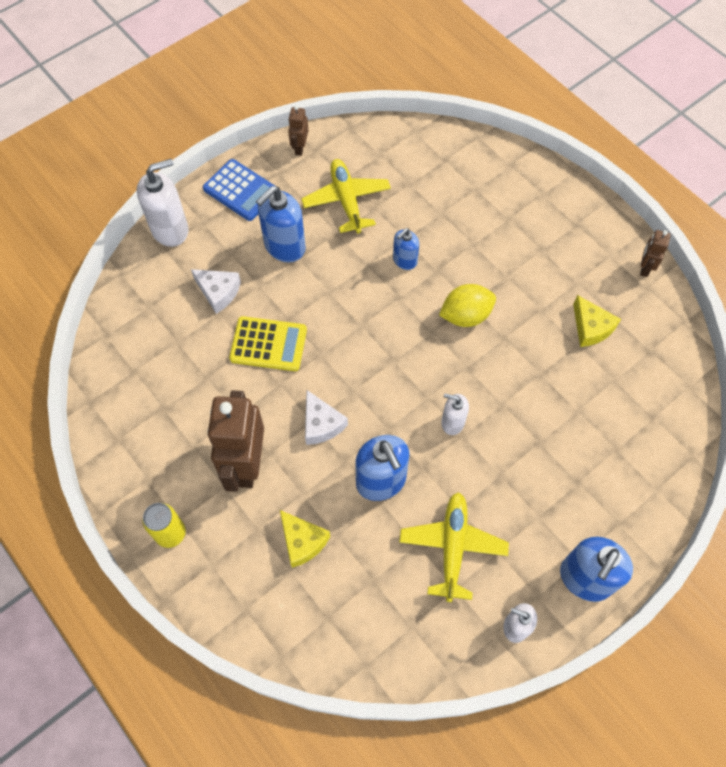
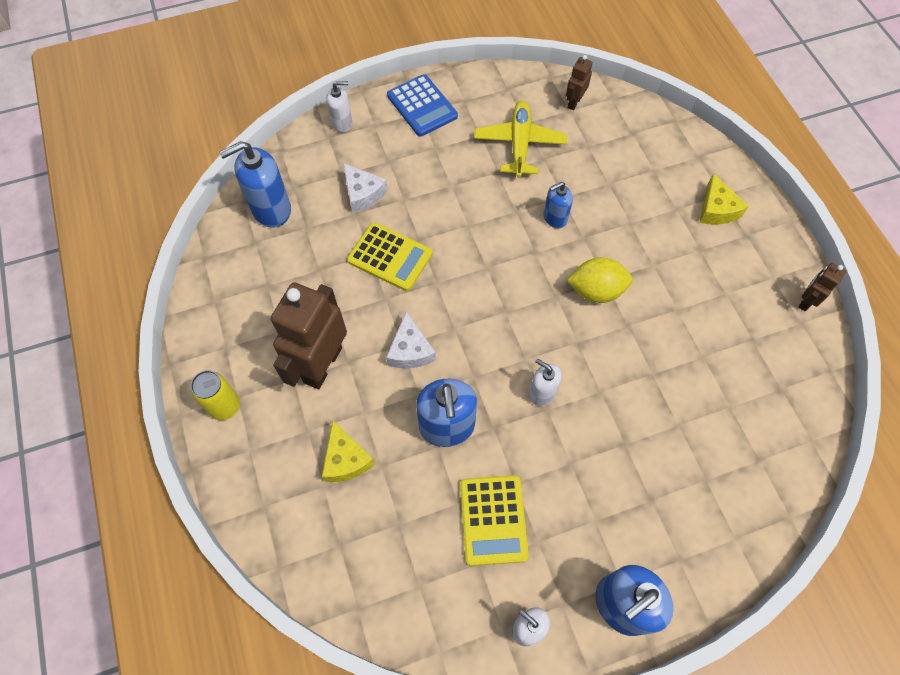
camera: 20 degrees right, 0 degrees up
white soap dispenser [137,159,189,247] -> white soap dispenser [326,81,352,132], size x0.57
blue soap dispenser [256,186,306,263] -> blue soap dispenser moved to [219,141,291,228]
brown robot [288,105,308,156] -> brown robot moved to [566,55,593,110]
yellow plane [399,492,509,602] -> yellow calculator [460,475,529,566]
yellow cheese [573,295,621,347] -> yellow cheese moved to [700,173,749,225]

